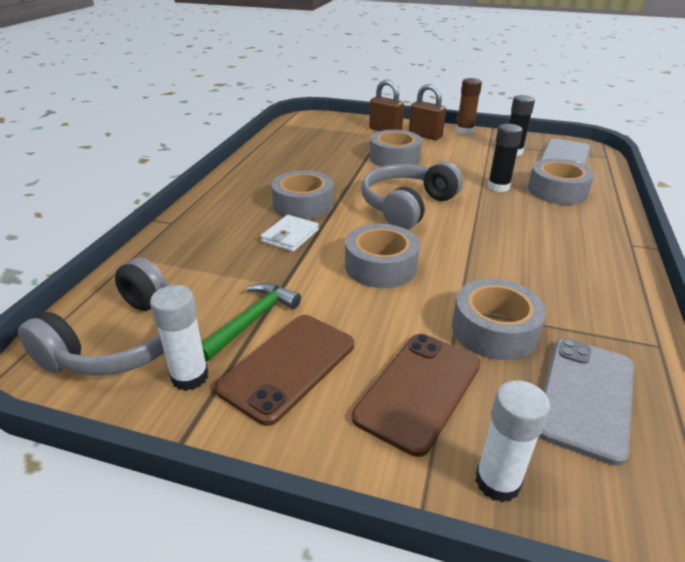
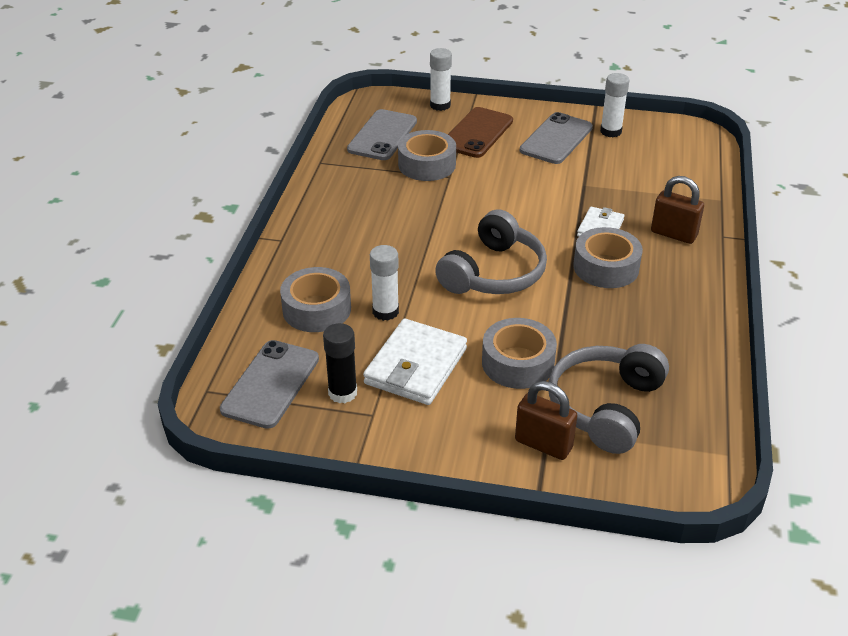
camera: 175 degrees right, 5 degrees up
grey headphones [18,258,171,376] -> grey headphones moved to [548,344,669,454]
green hammer [202,283,301,362] -> none
brown phone [215,315,354,426] -> grey phone [520,112,593,164]
grey tape [345,224,420,288] -> none
brown padlock [409,84,446,140] -> brown padlock moved to [651,176,704,244]
brown glue stick [456,78,482,135] -> none
black glue stick [487,124,523,192] -> white glue stick [370,245,399,321]
none -> white wallet [363,319,467,405]

